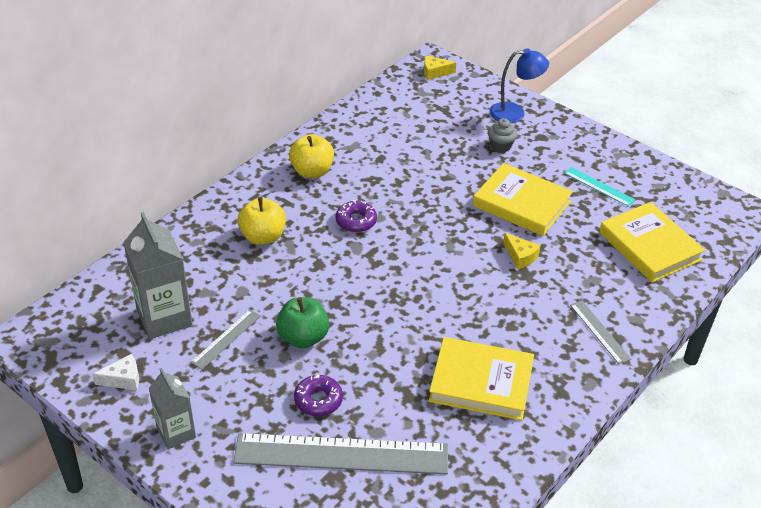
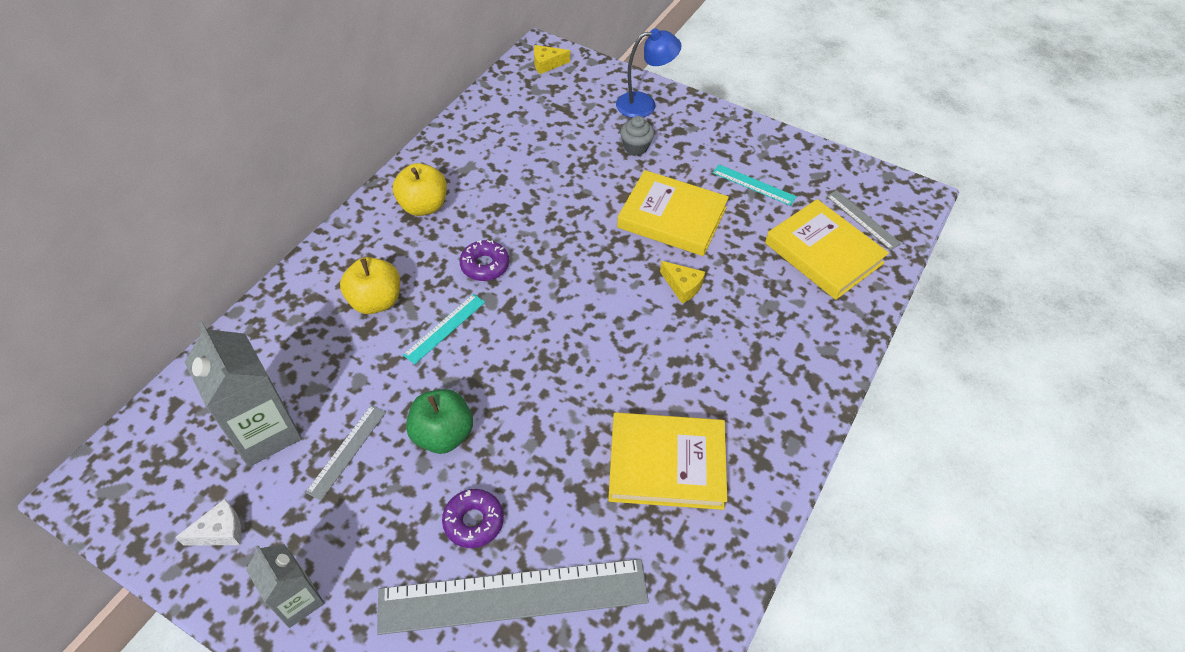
camera: 10 degrees left, 10 degrees up
grey ruler [570,301,631,364] -> grey ruler moved to [826,190,901,250]
none -> turquoise ruler [403,294,485,364]

